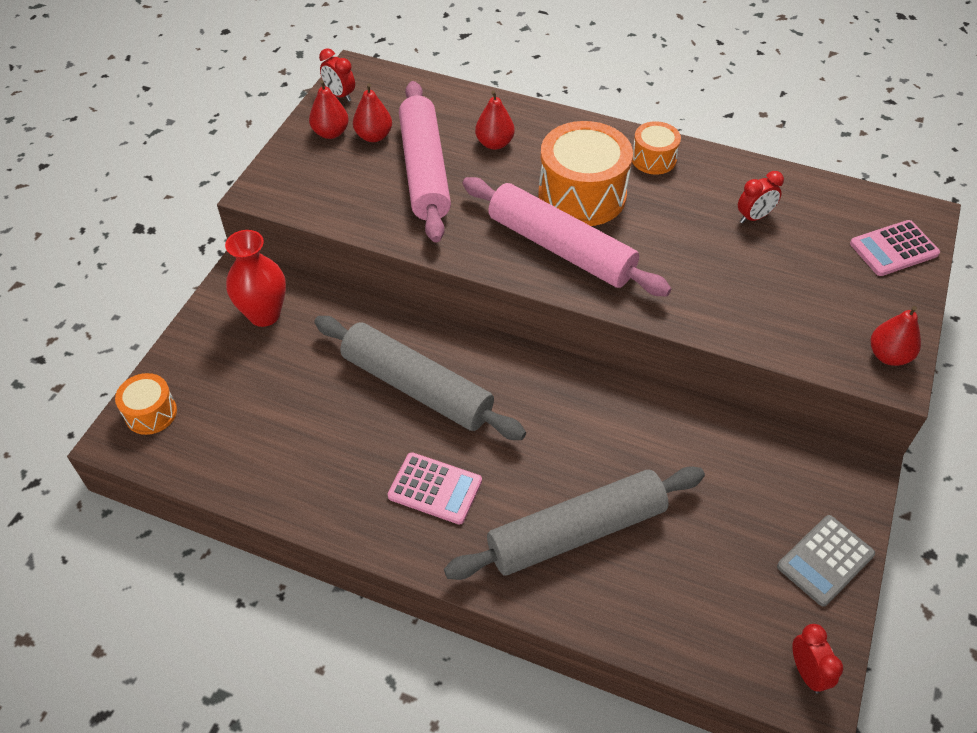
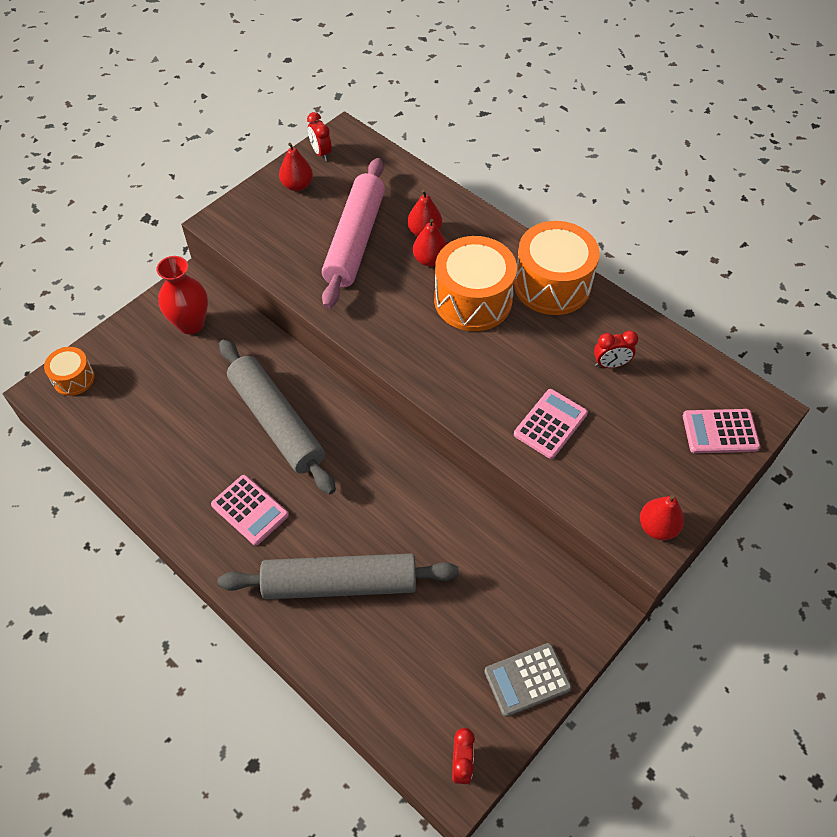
camera: 20 degrees right, 5 degrees up
red pear [353,83,392,142] -> red pear moved to [413,219,447,267]
pink rolling pin [462,177,671,296] -> none
orange drum [632,121,681,175] -> orange drum [514,221,600,315], size x1.90
none -> pink calculator [514,389,588,459]

